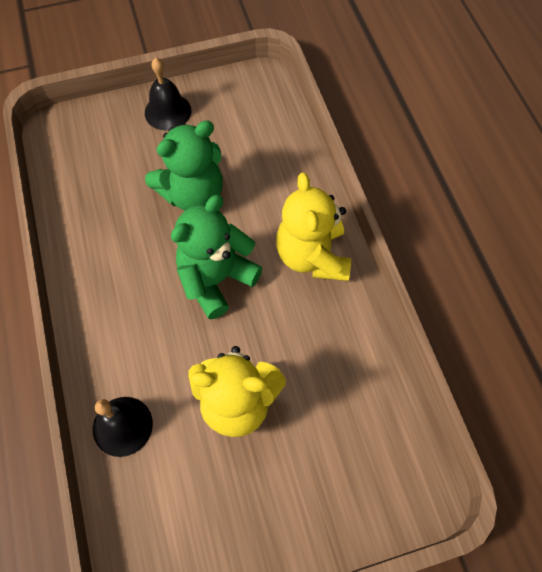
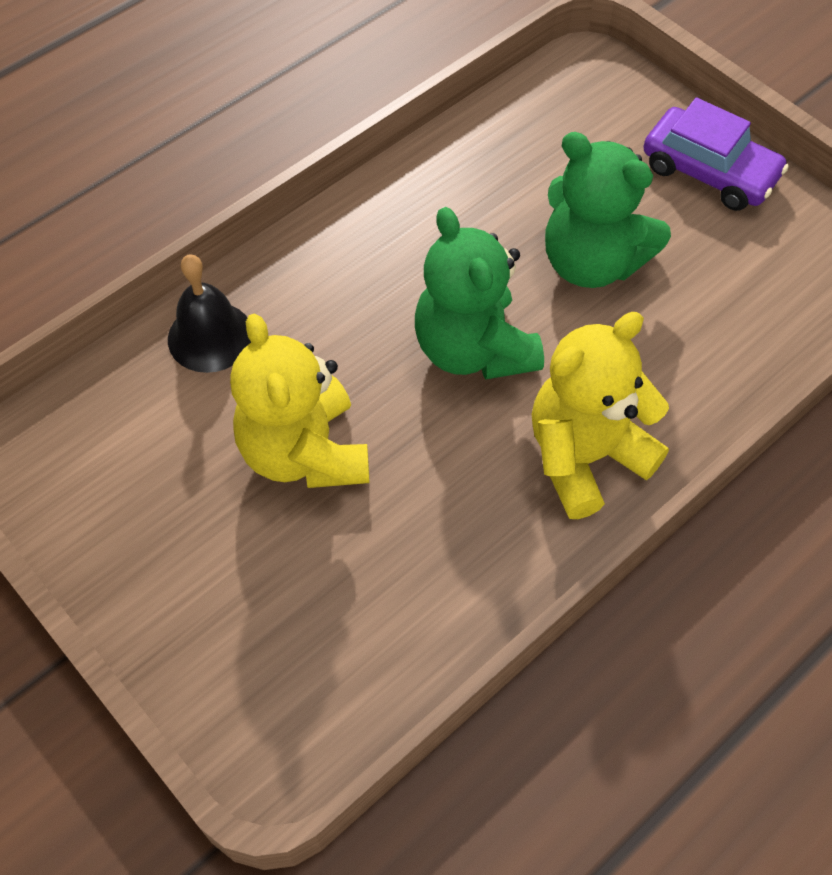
camera: 65 degrees right, 5 degrees down
black bell [145,58,191,130] -> purple car [643,97,789,211]
green teddy bear [171,195,262,320] -> green teddy bear turned 135 degrees counterclockwise [415,207,544,380]

